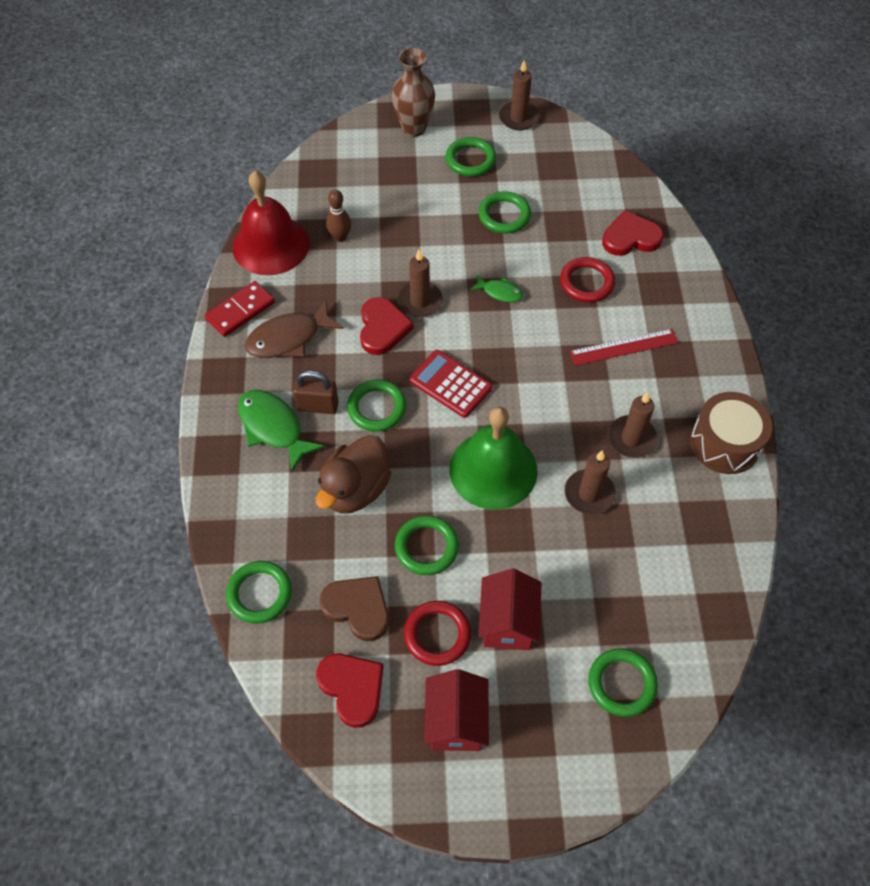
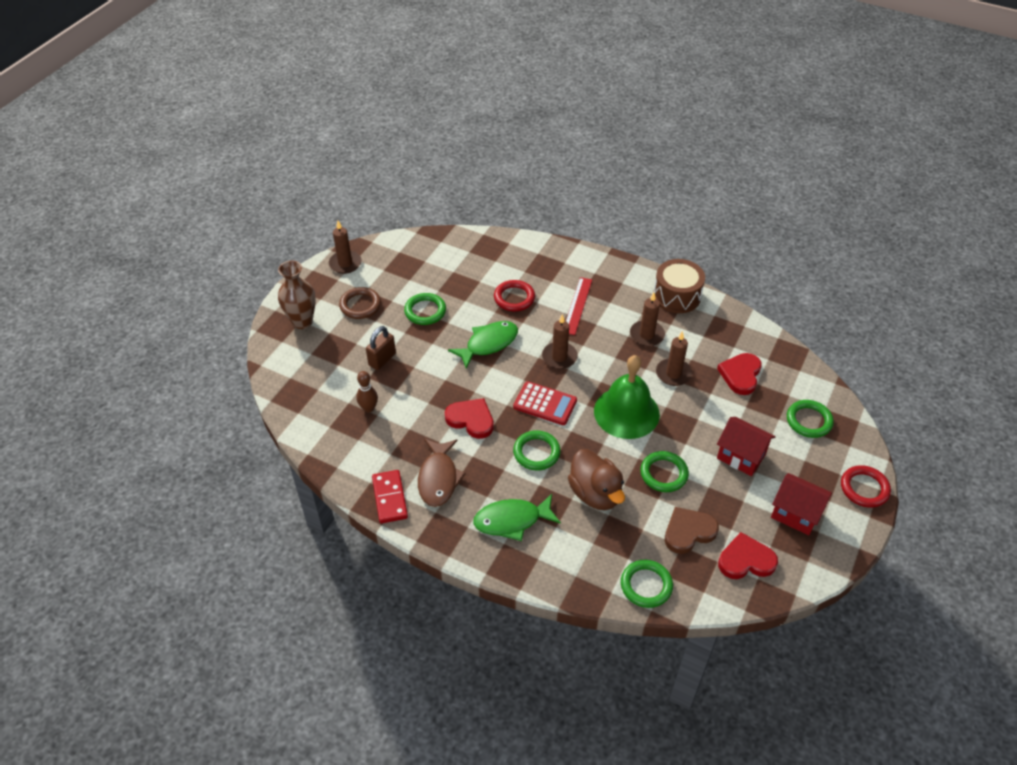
camera: 60 degrees left, 10 degrees down
red bell [232,171,310,275] -> none
brown padlock [293,370,339,414] -> brown padlock moved to [366,326,396,370]
brown candle [397,249,443,318] -> brown candle moved to [542,314,578,369]
red ring [404,601,471,666] -> red ring moved to [841,465,891,508]
red calculator [410,350,492,418] -> red calculator turned 135 degrees counterclockwise [513,381,577,425]
green ring [446,137,496,176] -> brown ring [339,287,381,319]
green fish [470,274,523,302] -> green fish [448,321,518,369], size x1.79
red heart [602,210,664,256] -> red heart moved to [717,353,762,395]

